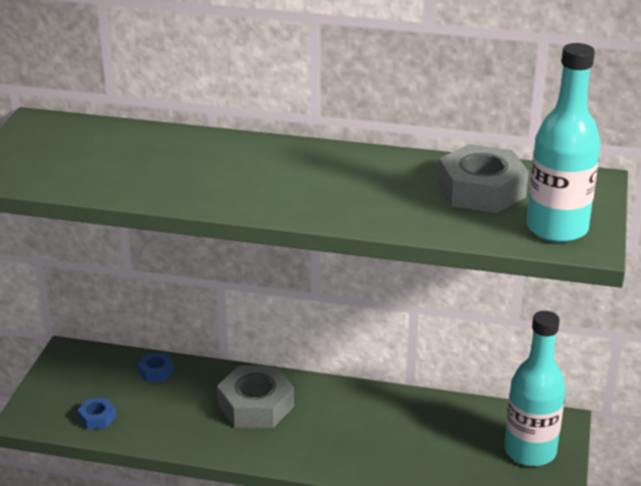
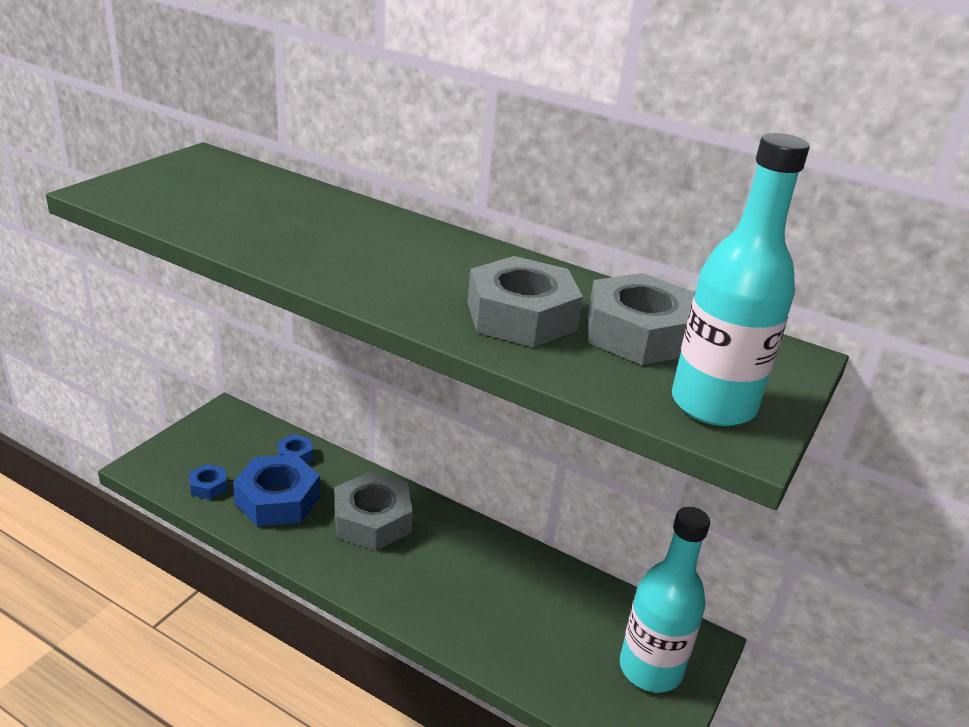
camera: 15 degrees right, 0 degrees up
none -> blue nut [233,454,320,527]
none -> grey nut [467,256,583,347]

